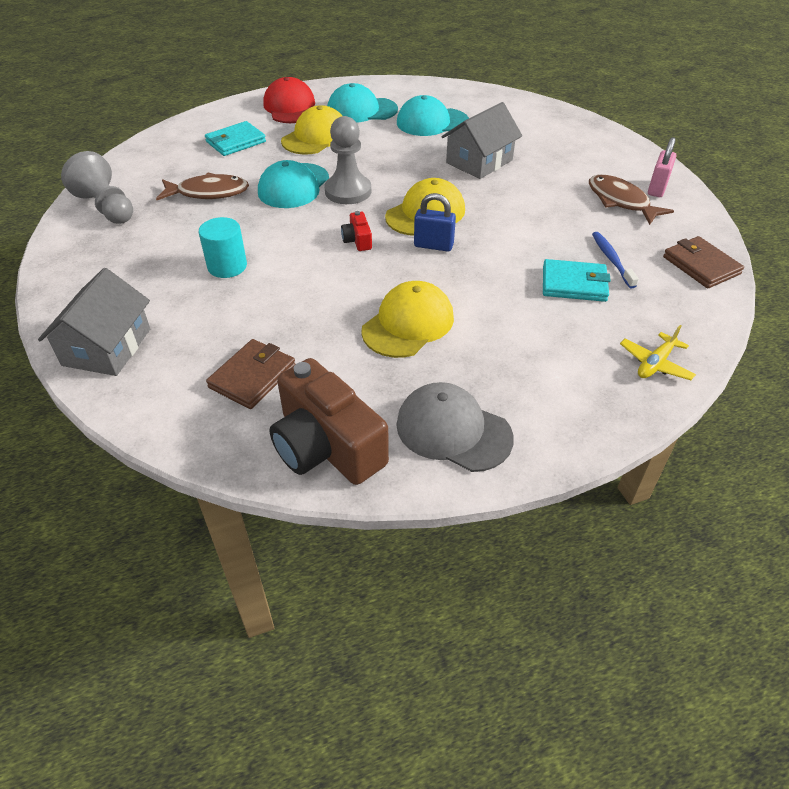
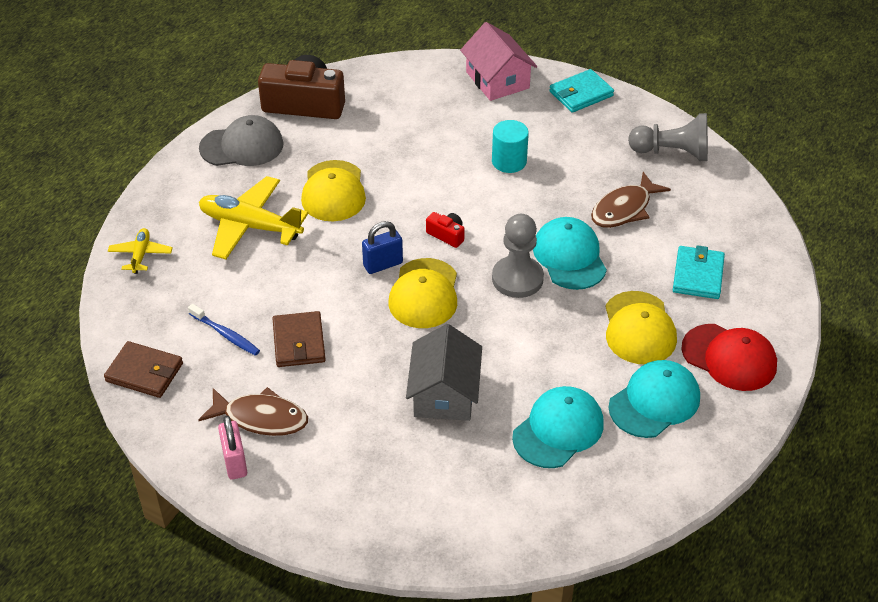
camera: 140 degrees right, 0 degrees up
grey house [38,268,150,376] -> pink house [460,22,537,101]
brown wallet [206,339,296,409] -> brown wallet moved to [272,311,326,367]
turquoise wallet [543,259,611,302] -> turquoise wallet moved to [549,69,614,113]
none -> yellow plane [199,176,308,259]

